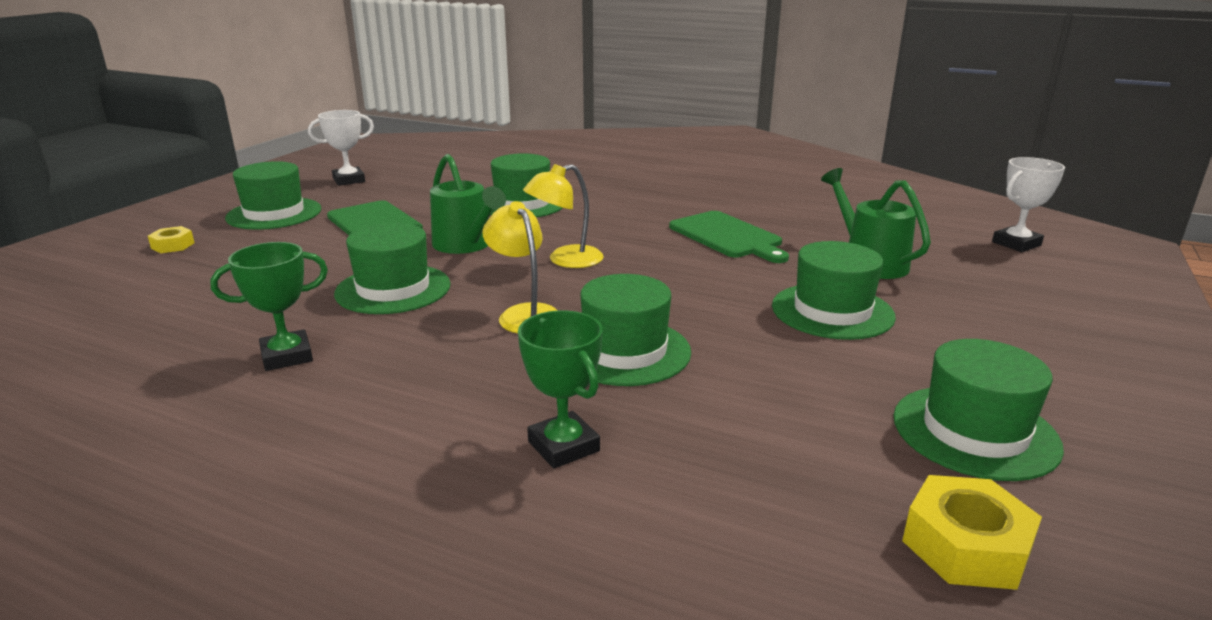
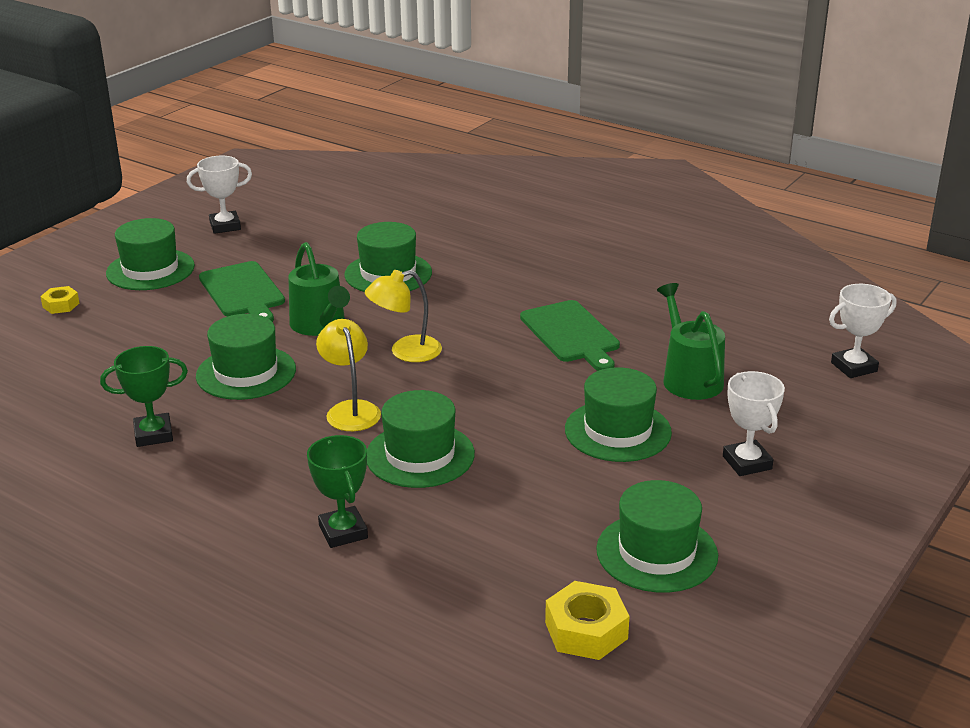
camera: 10 degrees right, 5 degrees up
none -> white trophy [723,371,785,476]

